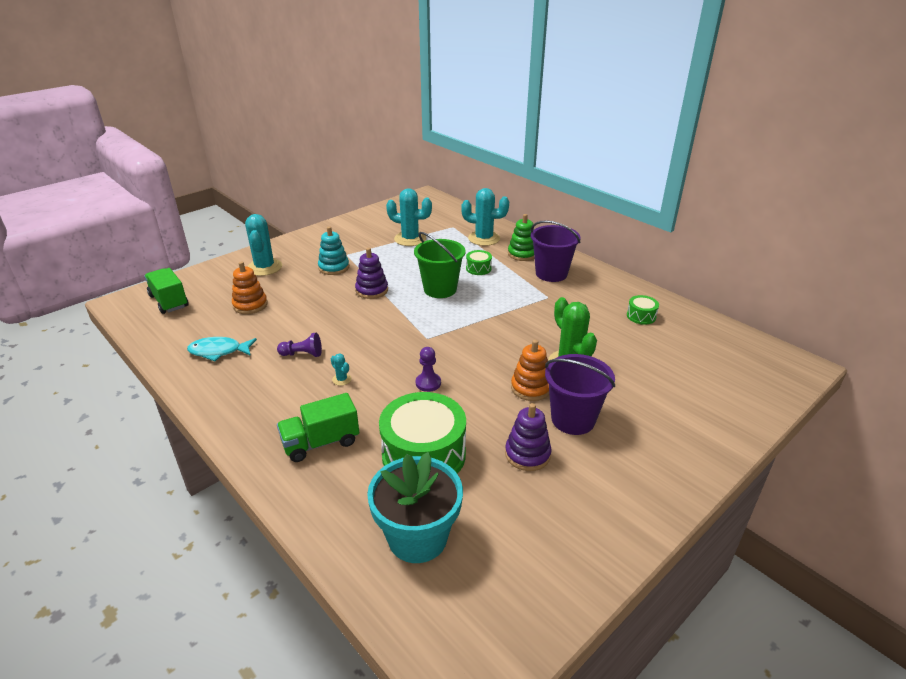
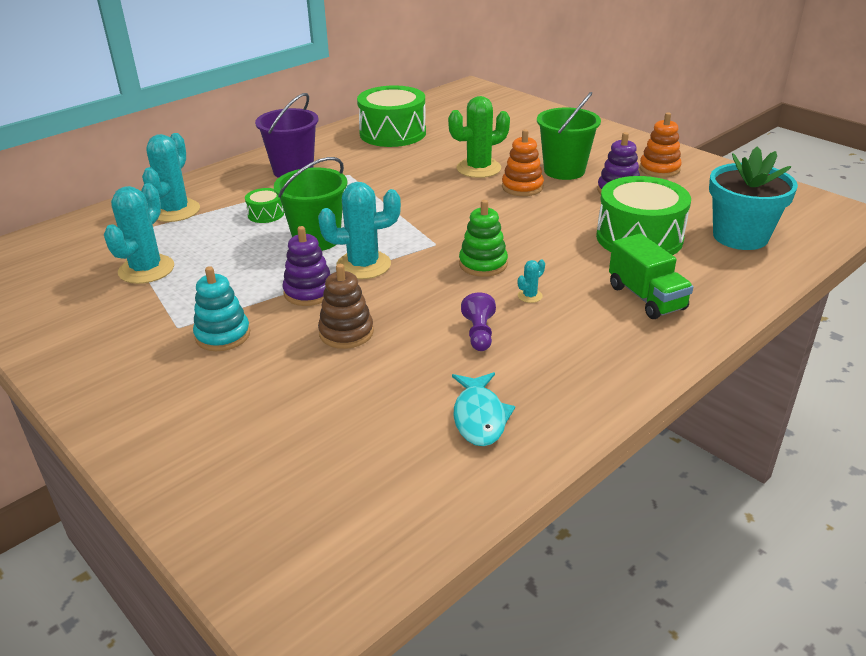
camera: 90 degrees left, 0 degrees up
green truck [144,268,189,314] -> none
orange stacking toy [232,261,268,314] -> orange stacking toy moved to [639,112,682,178]
turquoise cactus [245,214,282,276] -> turquoise cactus moved to [318,182,401,279]
purple pawn [416,347,441,392] -> none
green stacking toy [508,214,535,261] -> green stacking toy moved to [459,200,508,277]
purple bucket [545,354,615,435] -> green bucket [537,92,601,180]
green drum [627,295,659,325] -> green drum [357,85,426,147], size x2.21
none -> brown stacking toy [318,264,374,349]

